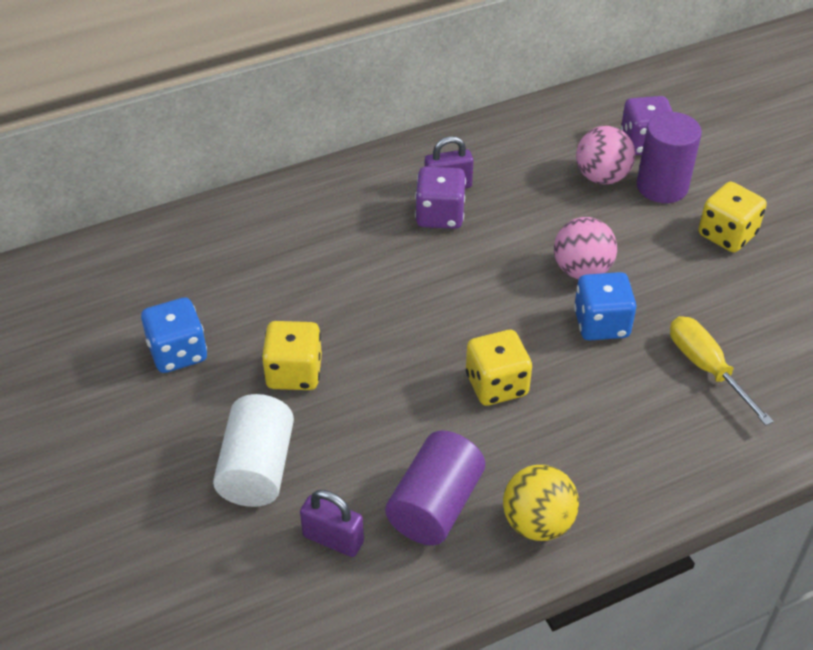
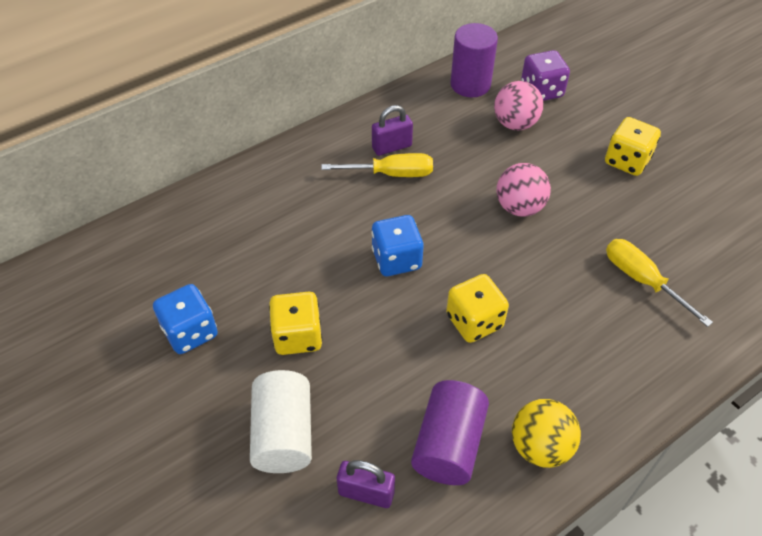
camera: 10 degrees left, 5 degrees up
purple dice [415,167,466,229] -> yellow screwdriver [321,153,433,177]
blue dice [574,272,636,341] -> blue dice moved to [371,215,424,276]
purple cylinder [636,112,702,203] -> purple cylinder moved to [450,23,498,97]

